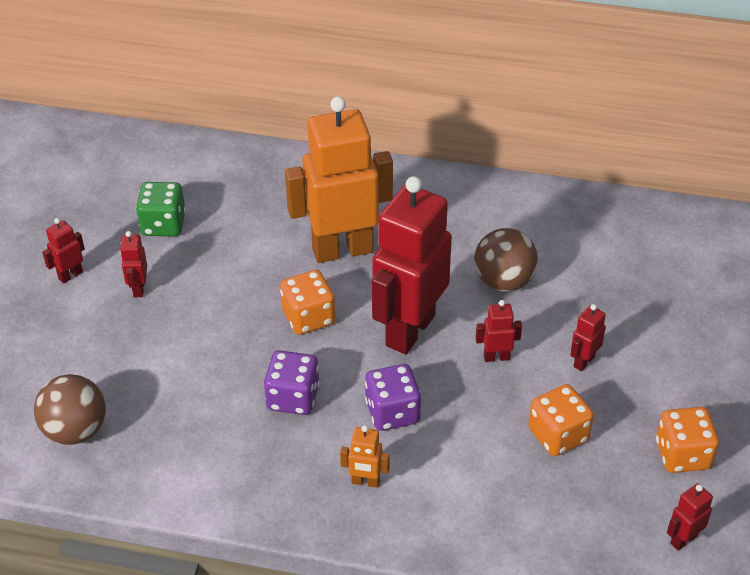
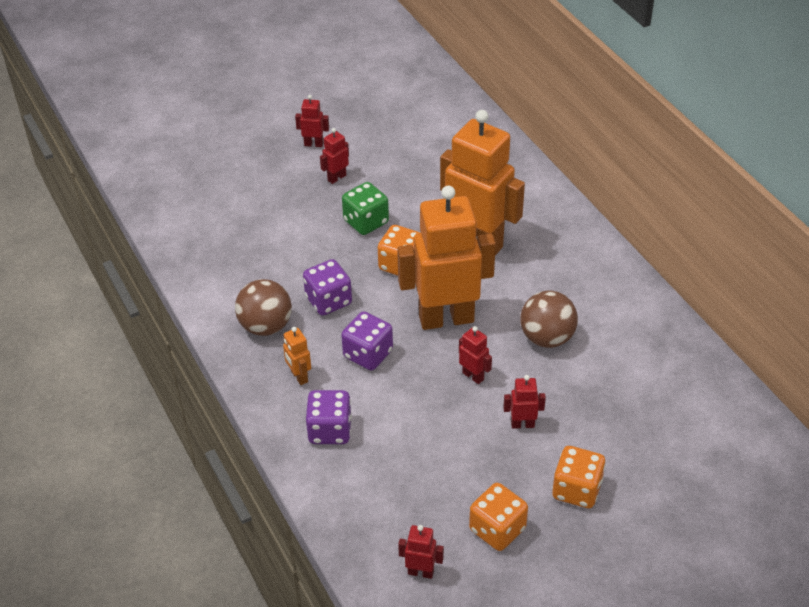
camera: 50 degrees right, 0 degrees up
brown ball [34,374,106,445] -> brown ball moved to [235,279,292,336]
green dice [136,182,186,236] -> green dice moved to [342,182,389,235]
red robot [372,176,452,354] -> orange robot [397,186,496,330]
orange dice [529,384,594,456] -> orange dice moved to [552,446,605,508]
none -> purple dice [306,390,352,444]

